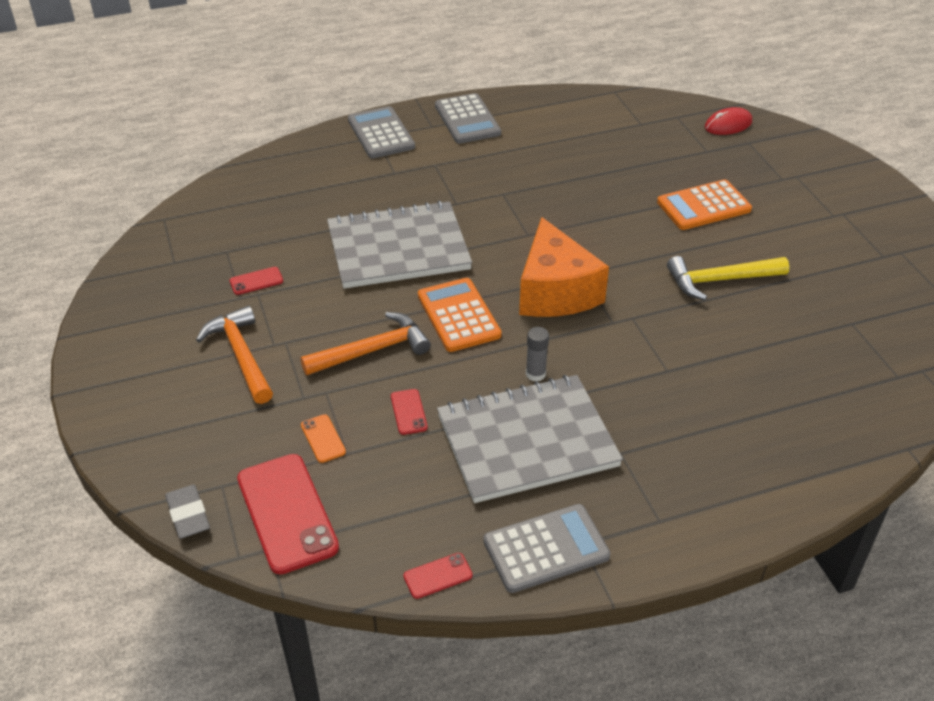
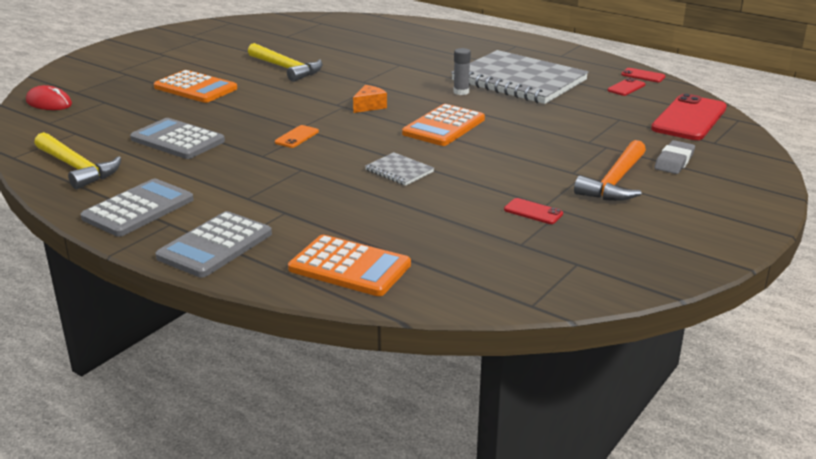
camera: 125 degrees left, 15 degrees down
grey eraser [165,484,210,539] -> grey eraser moved to [654,140,695,174]
orange hammer [300,312,431,375] -> none
orange phone [301,414,346,463] -> orange phone moved to [275,125,319,148]
grey notebook [327,201,472,289] -> grey notebook [365,152,434,186], size x0.41
red phone [391,389,428,435] -> red phone moved to [607,78,645,96]
grey calculator [484,504,610,593] -> grey calculator moved to [130,118,225,159]
orange cheese [519,217,609,317] -> orange cheese [353,85,387,113], size x0.41
none -> yellow hammer [35,132,121,189]
none -> orange calculator [288,235,411,296]

